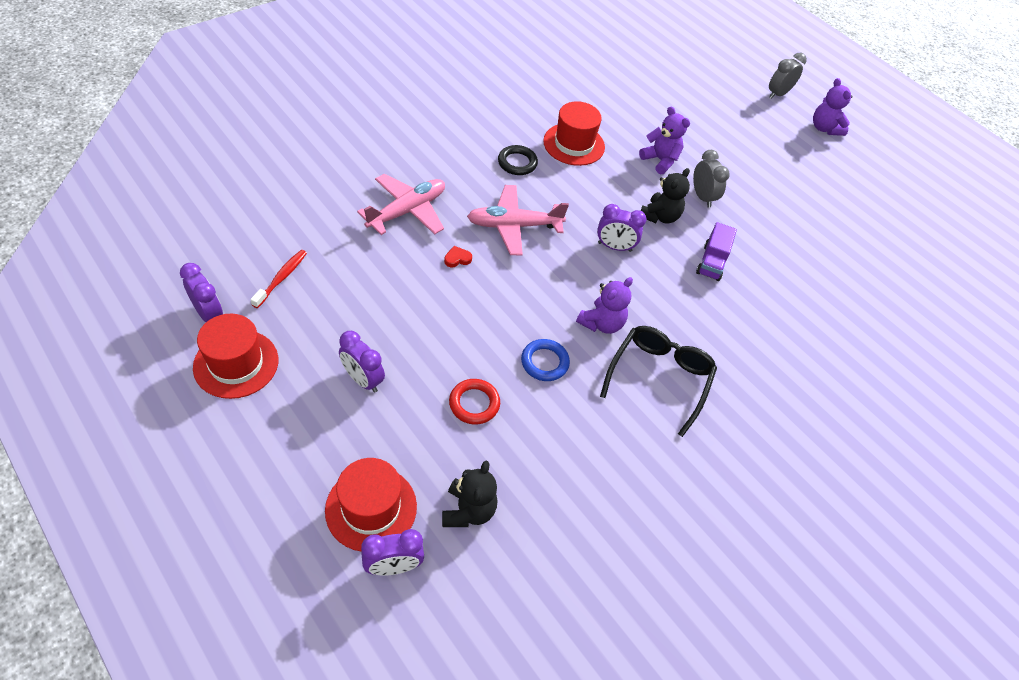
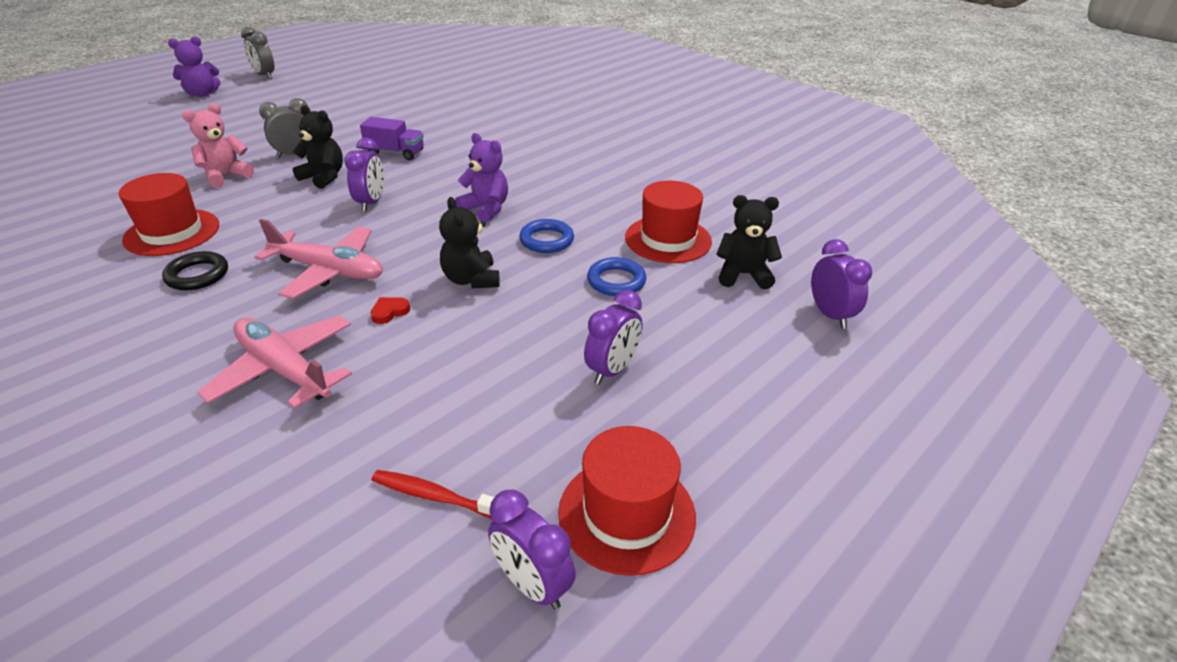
camera: 90 degrees left, 15 degrees down
purple clock [180,263,223,322] -> purple clock turned 90 degrees counterclockwise [488,490,576,610]
red hat [325,458,417,552] -> red hat moved to [625,181,712,263]
red heart [444,246,472,267] -> red heart turned 75 degrees clockwise [370,297,410,324]
red ring [449,379,500,424] -> blue ring [587,257,646,296]
pink plane [467,185,569,255] -> pink plane turned 60 degrees counterclockwise [254,219,383,299]
black glasses [600,326,717,437] -> none
purple teddy bear [639,106,690,174] -> pink teddy bear [182,103,254,188]
grey clock [769,53,807,99] -> grey clock moved to [241,27,274,79]
none -> black teddy bear [439,197,500,288]

